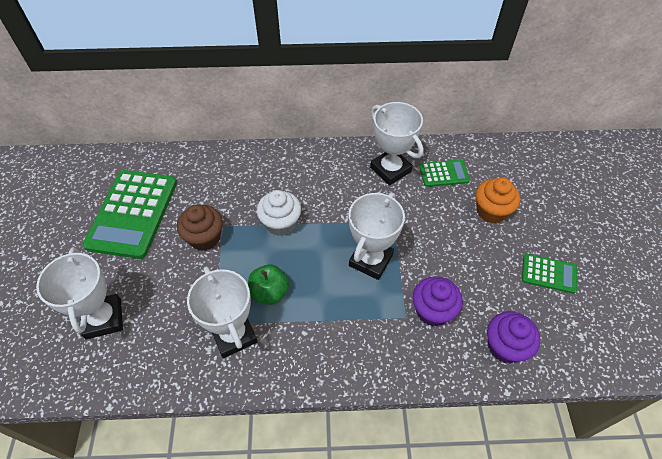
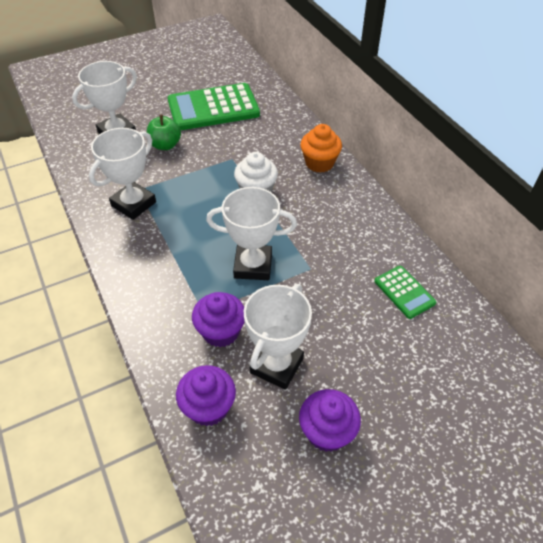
camera: 65 degrees right, 5 degrees down
brown cupcake [177,205,223,251] -> none
green apple [248,265,289,305] -> green apple moved to [147,115,181,150]
white trophy [370,102,424,185] -> white trophy moved to [244,284,312,390]
orange cupcake [476,178,520,223] -> orange cupcake moved to [300,124,342,173]
green calculator [522,254,577,294] -> purple cupcake [299,389,361,452]

